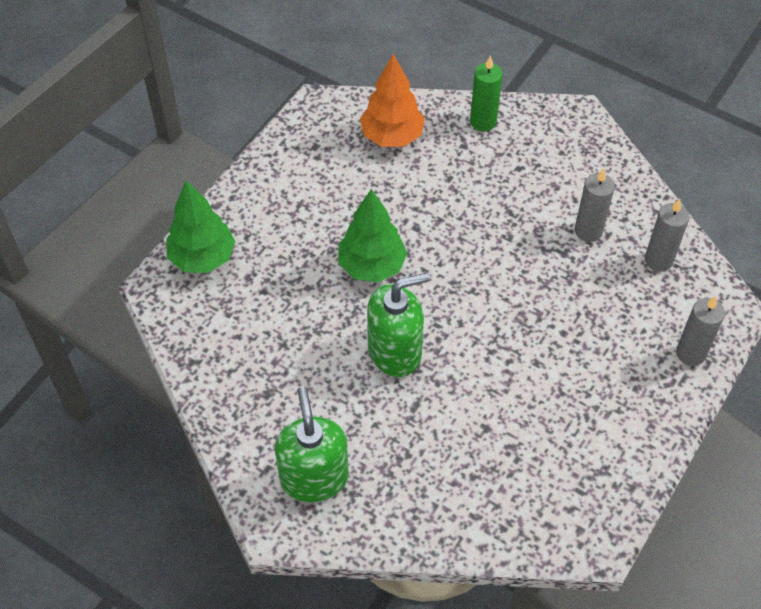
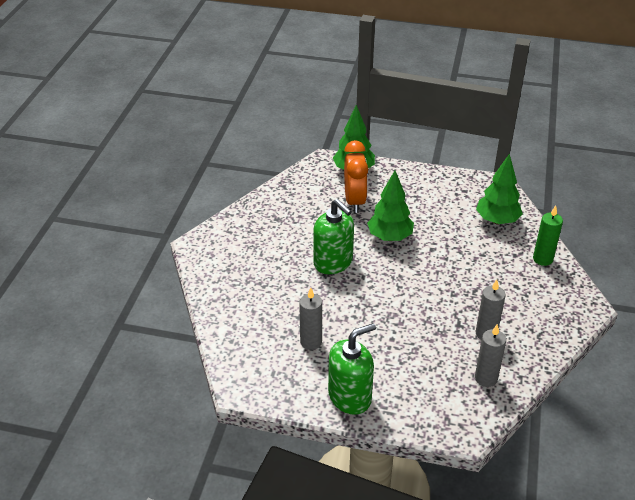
camera: 70 degrees right, 15 degrees down
green soap dispenser [275,387,349,502] -> green soap dispenser moved to [328,323,376,415]
orange tree [360,54,425,147] -> green tree [476,153,523,224]
grey candle [676,296,725,366] -> grey candle moved to [299,288,322,350]
none -> orange clock [344,140,368,213]

